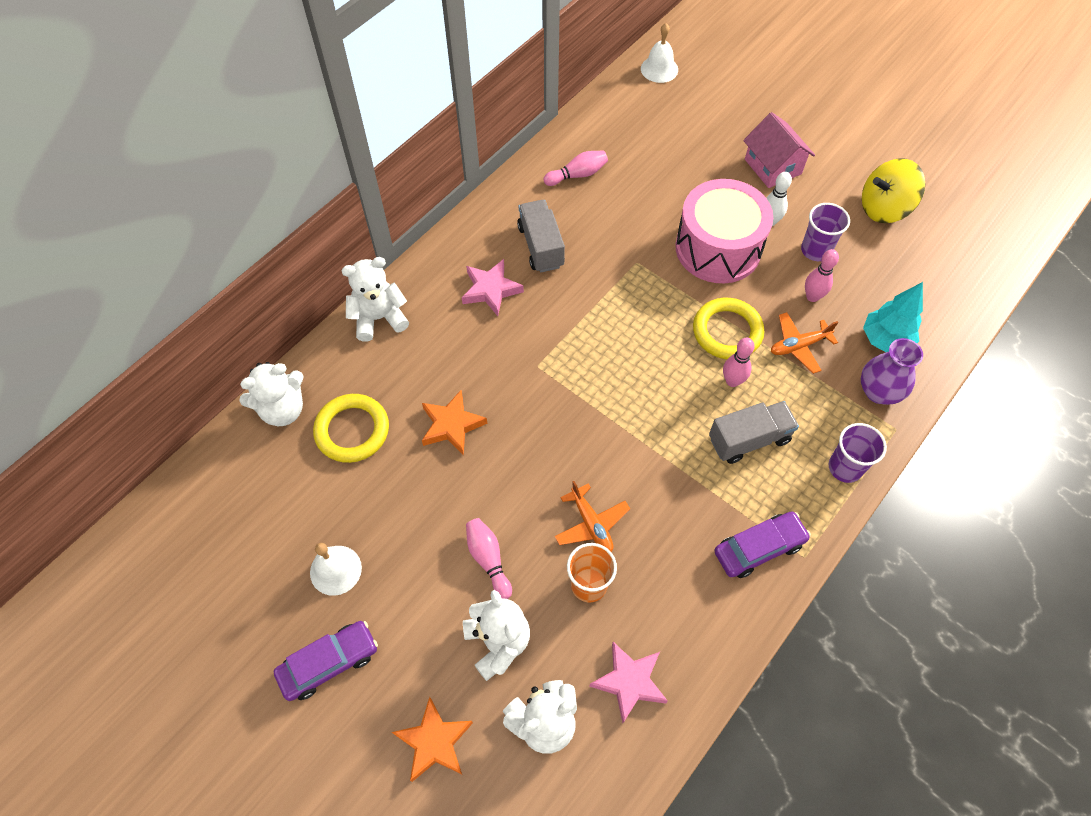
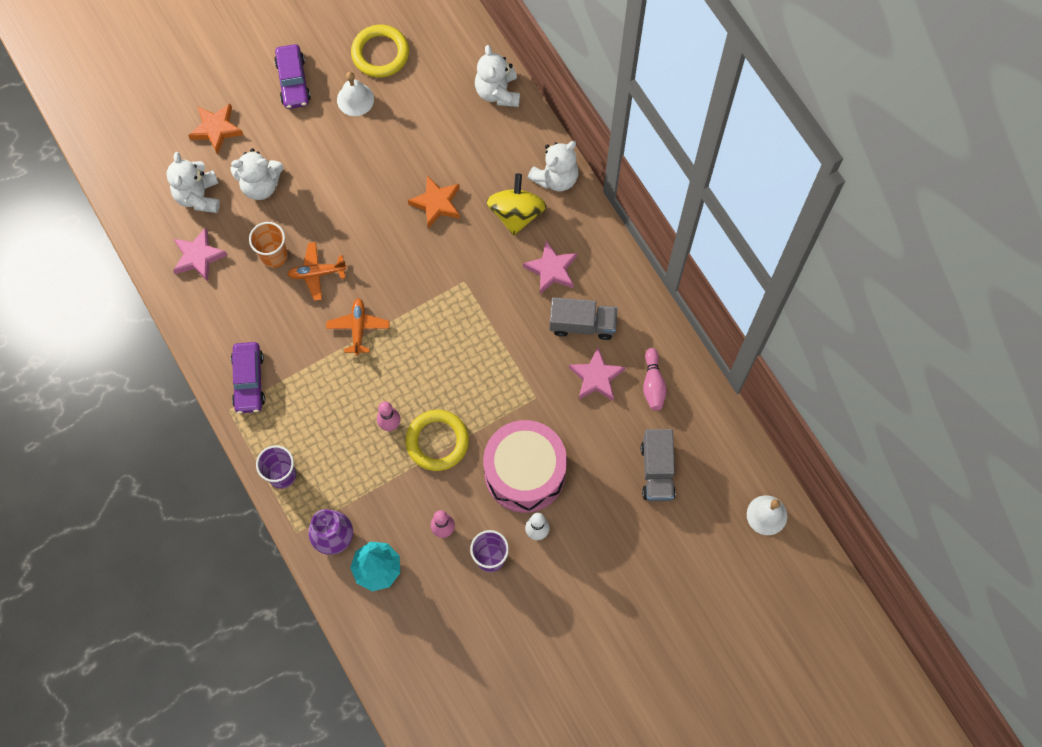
camera: 110 degrees right, 10 degrees up
yellow ring [313,394,389,463] -> yellow ring moved to [351,25,409,78]
white teddy bear [341,257,409,342] -> white teddy bear turned 45 degrees clockwise [528,141,579,191]
pink bowling pin [466,518,512,599] -> none
grey truck [709,401,799,464] -> grey truck moved to [641,429,676,502]
pink house [743,112,815,188] -> none
orange plane [771,312,838,374] -> orange plane moved to [326,298,389,356]
yellow spinning top [862,158,925,223] -> yellow spinning top moved to [487,173,546,235]
none -> pink star [569,347,625,401]

